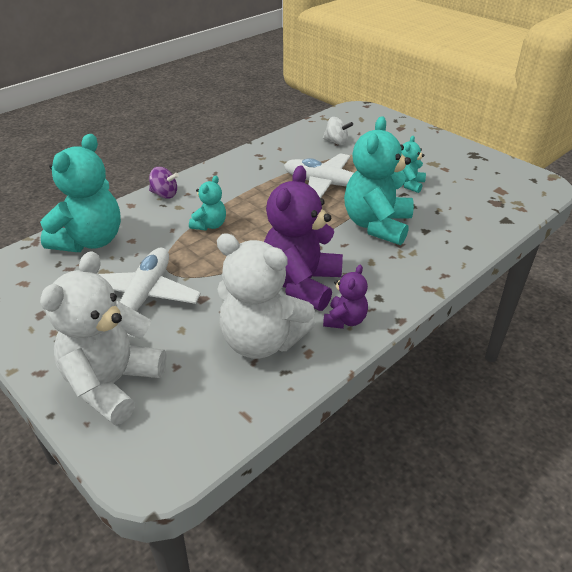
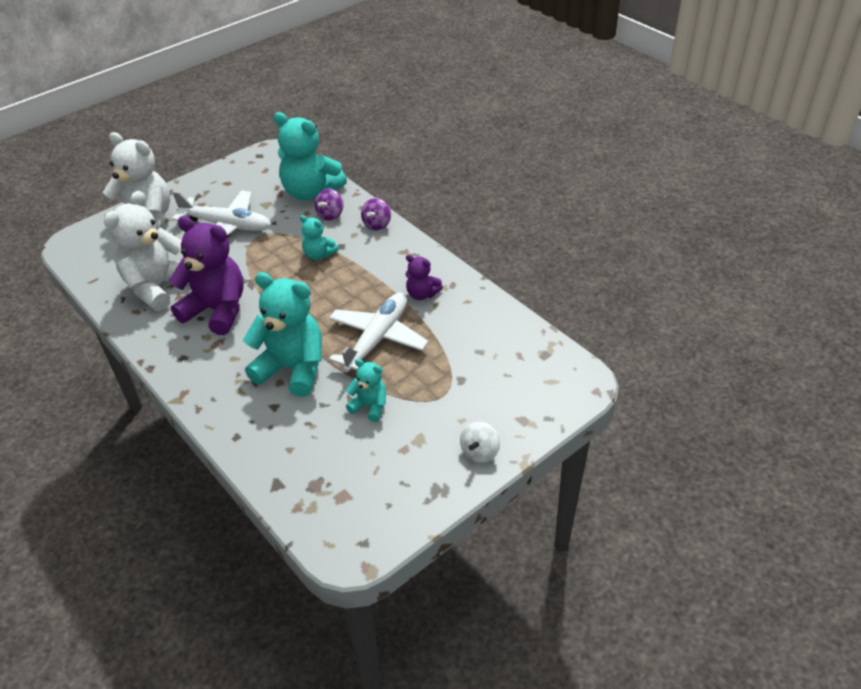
camera: 95 degrees right, 5 degrees up
white spinning top [323,117,353,145] -> white spinning top moved to [460,421,500,463]
purple teddy bear [323,265,368,329] -> purple teddy bear moved to [405,255,443,300]
none -> purple spinning top [315,188,343,221]

